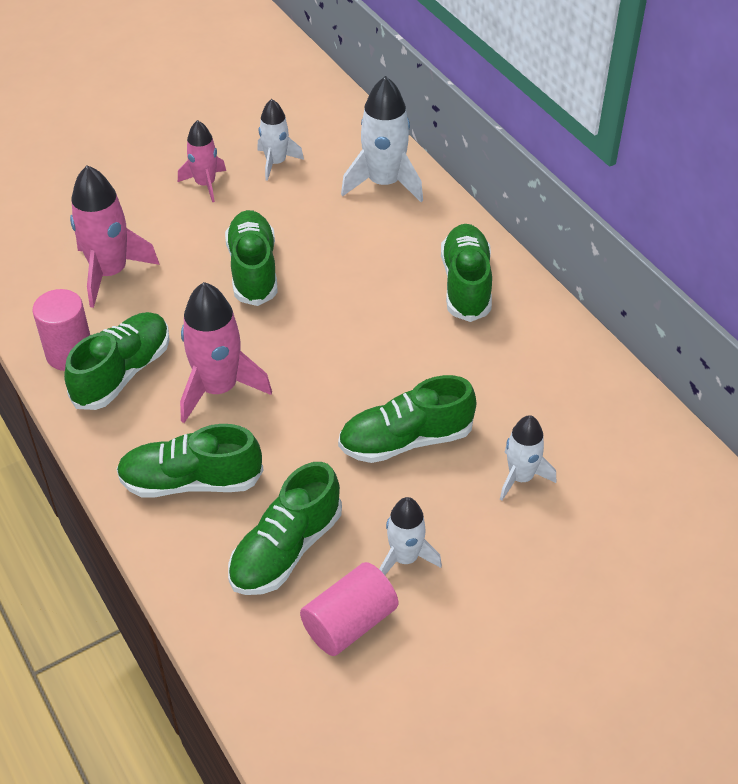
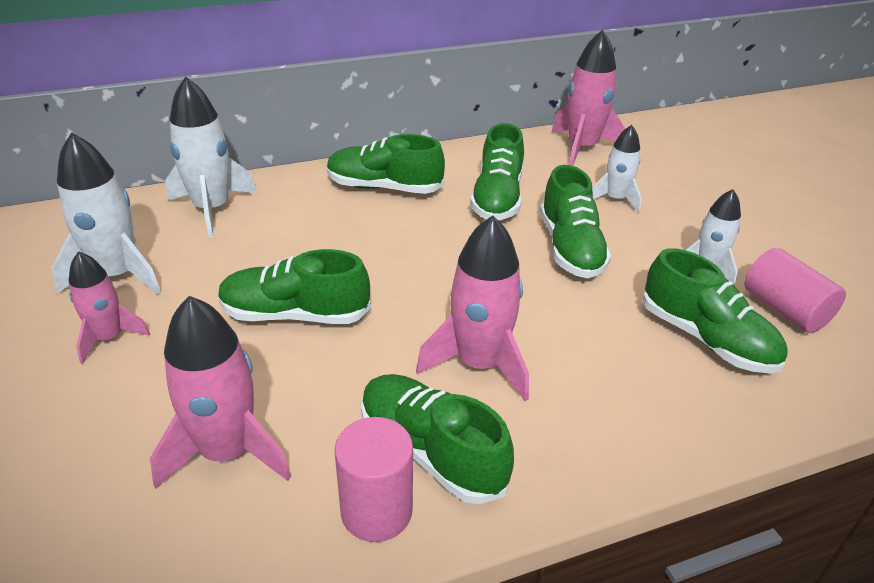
camera: 80 degrees left, 10 degrees down
green shoe [116,424,264,497] -> green shoe moved to [470,123,524,220]
white rocket [257,99,304,181] -> white rocket [51,132,161,295], size x1.62
none -> pink rocket [552,30,625,166]

